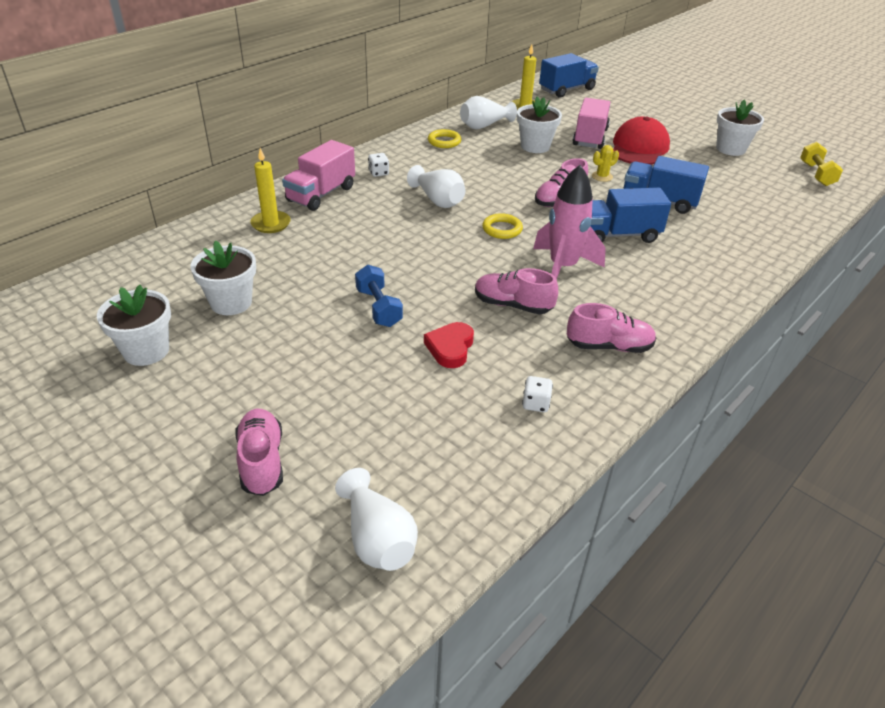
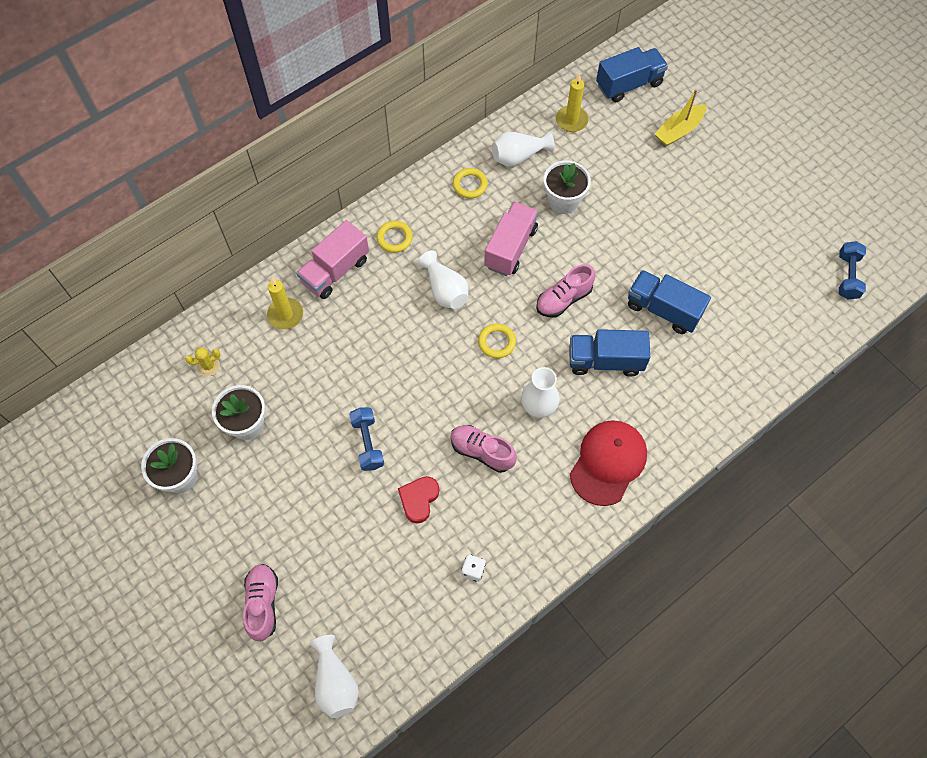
camera: 10 degrees right, 25 degrees up
white dice [368,153,389,177] -> yellow ring [377,221,413,253]
pink rocket [533,165,606,279] -> white vase [521,367,560,418]
pink shoe [567,303,656,353] -> none
pink truck [573,98,610,149] -> pink truck moved to [484,202,538,276]
yellow cactus [592,145,619,182] -> yellow cactus moved to [185,347,221,376]
red cap [613,116,670,165] -> red cap moved to [570,420,647,506]
white flower pot [716,100,764,156] -> none
yellow dumbbell [800,142,843,186] -> blue dumbbell [839,241,866,300]
none -> yellow boat [654,89,707,146]

